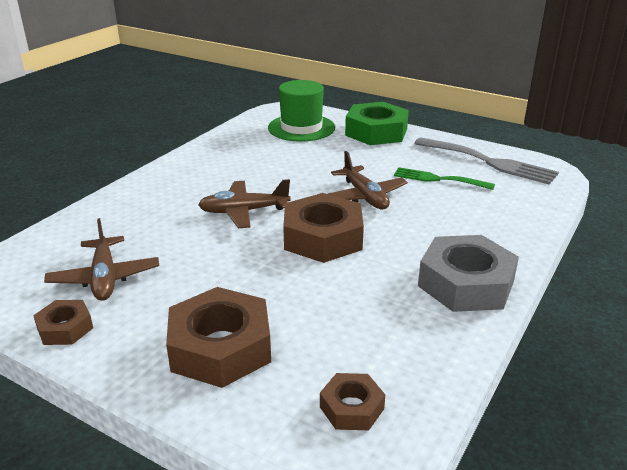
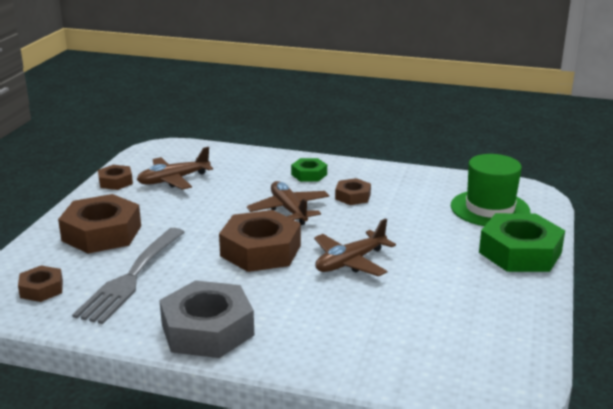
camera: 75 degrees right, 5 degrees down
green fork [394,167,495,190] -> none
grey fork [414,137,559,185] -> grey fork moved to [72,228,185,324]
none -> green nut [291,158,327,182]
none -> brown nut [335,178,371,205]

